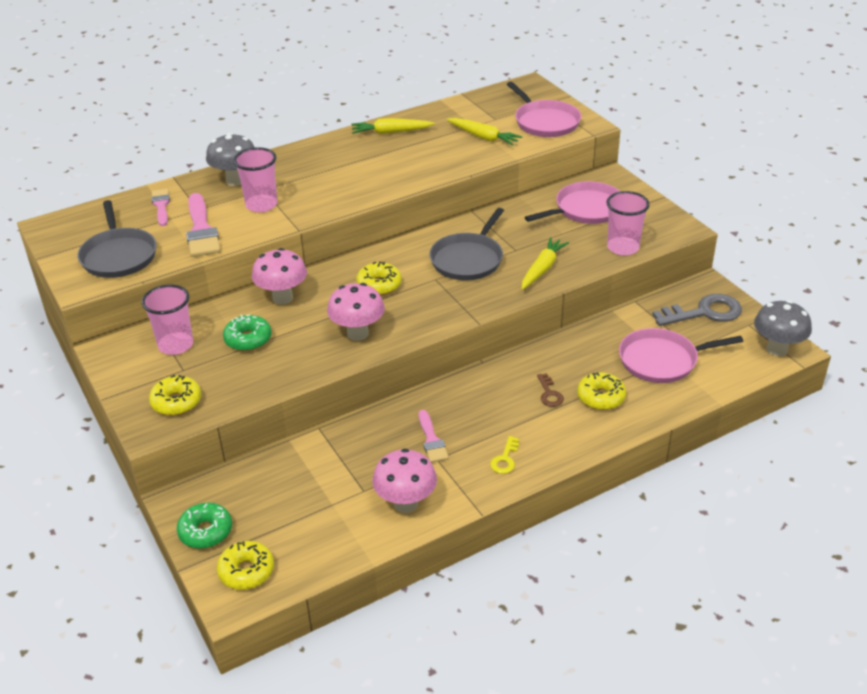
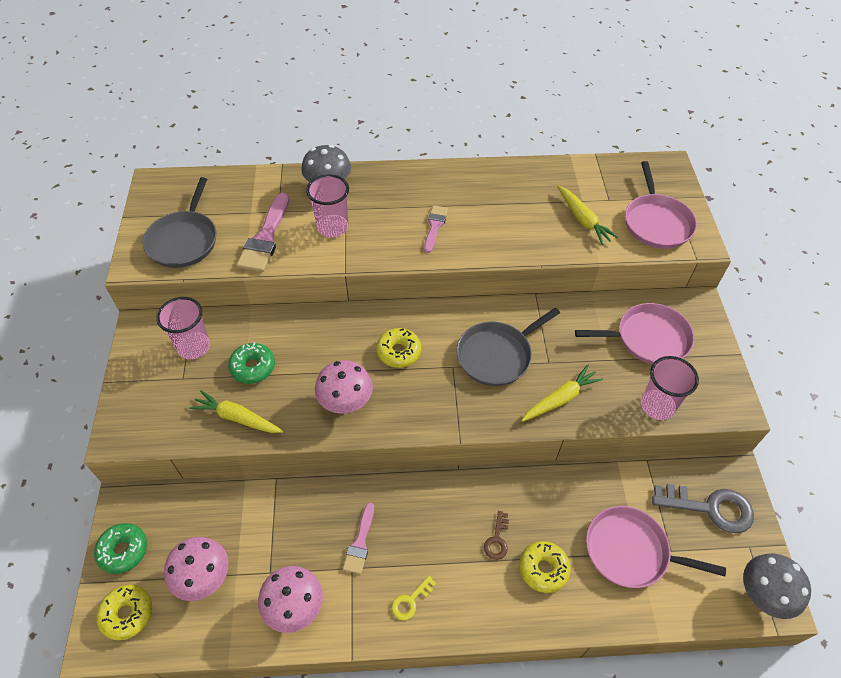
camera: 25 degrees right, 15 degrees up
yellow donut [149,375,201,416] -> none
pink brush [151,189,170,226] -> pink brush moved to [424,205,448,253]
pink mushroom [252,248,307,305] -> pink mushroom moved to [164,537,228,601]
yellow carrot [351,118,435,134] -> yellow carrot moved to [189,390,284,433]

